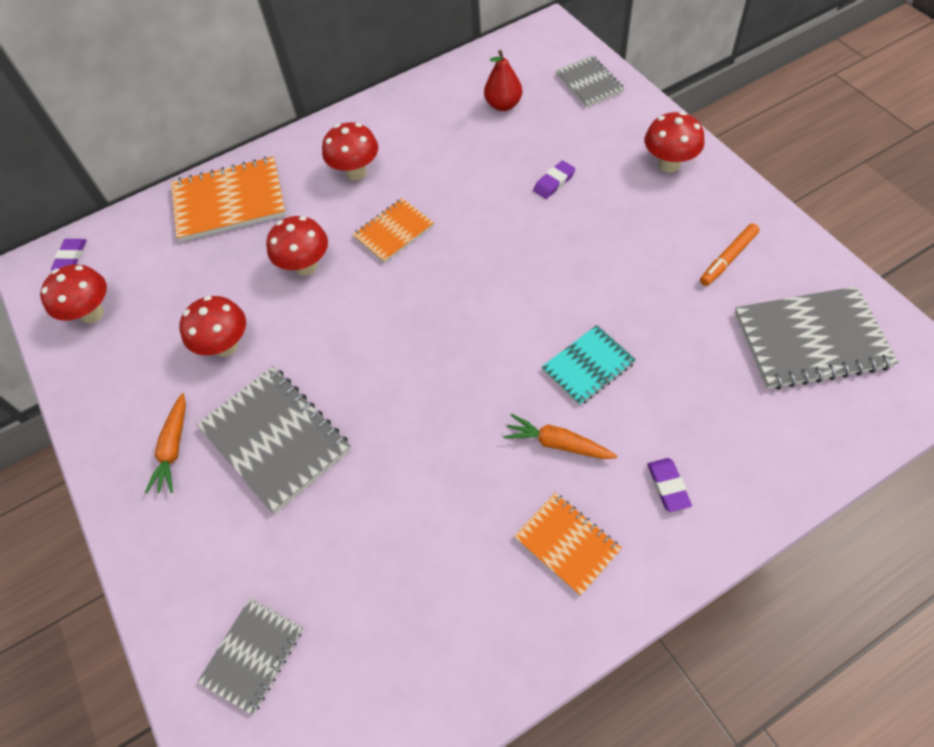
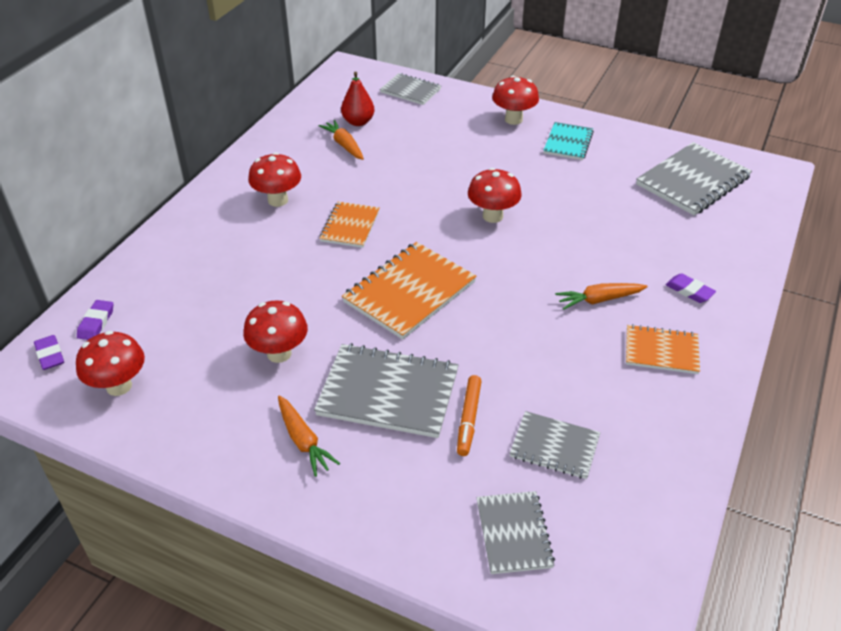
camera: 40 degrees left, 15 degrees down
orange notebook [171,157,286,242] -> orange notebook moved to [342,242,477,340]
red mushroom [266,216,328,276] -> red mushroom moved to [468,168,522,223]
purple eraser [533,160,576,199] -> purple eraser moved to [77,300,113,340]
turquoise notebook [542,325,636,406] -> turquoise notebook moved to [543,122,594,160]
orange marker [700,224,760,286] -> orange marker moved to [457,375,482,456]
none -> orange carrot [318,120,364,160]
none -> grey notebook [510,411,600,479]

